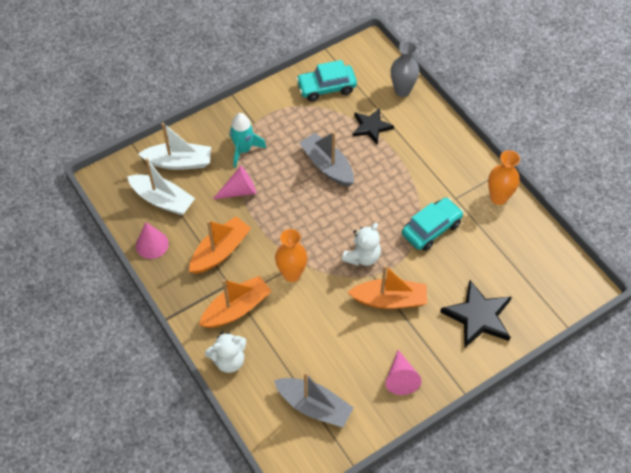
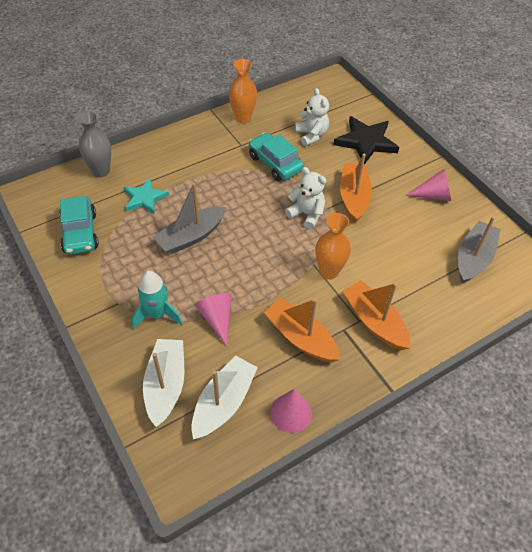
camera: 90 degrees left, 5 degrees down
white teddy bear [205,332,246,373] -> white teddy bear moved to [295,88,329,146]
black star [353,108,394,144] -> turquoise star [124,178,169,214]

